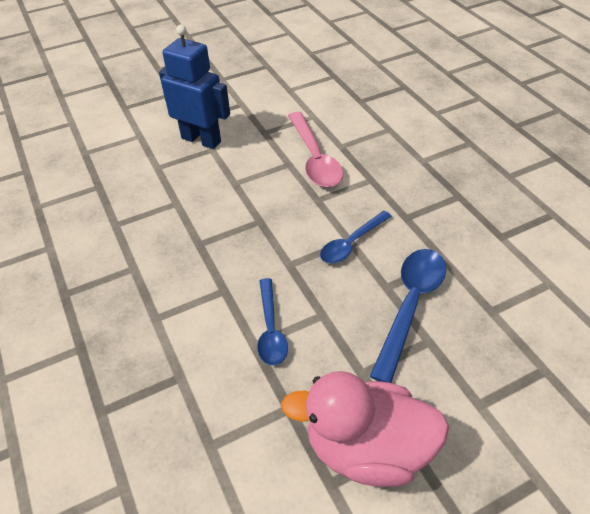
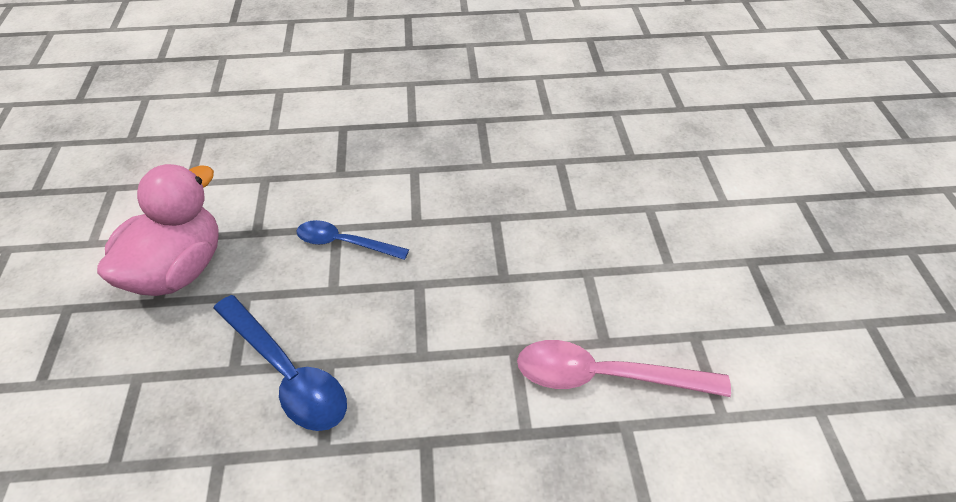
camera: 110 degrees right, 0 degrees up
blue robot [159,25,230,149] -> none
blue spoon [320,211,392,263] -> none

